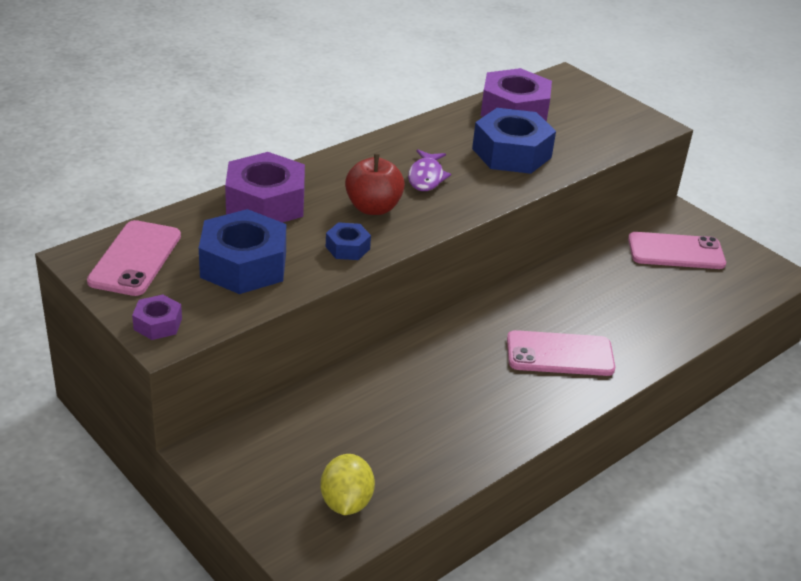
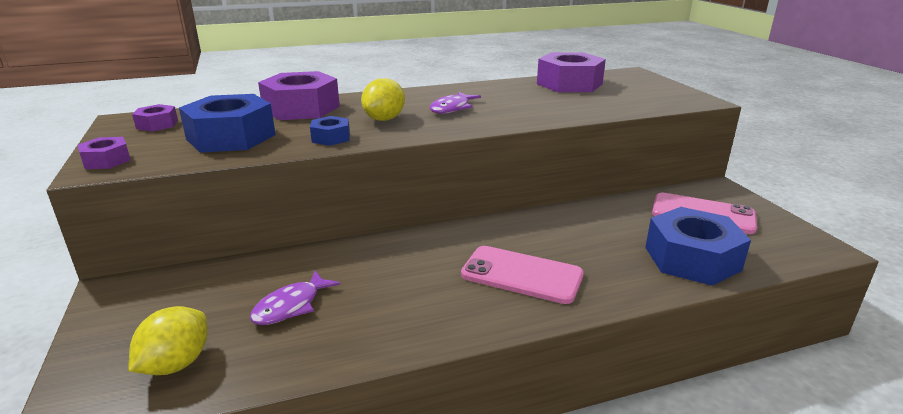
camera: 25 degrees right, 10 degrees down
pink phone [87,220,181,296] -> purple nut [132,104,178,132]
red apple [345,154,405,215] -> yellow lemon [361,78,405,121]
blue nut [472,108,556,174] -> blue nut moved to [645,207,751,286]
none -> purple fish [250,271,340,325]

